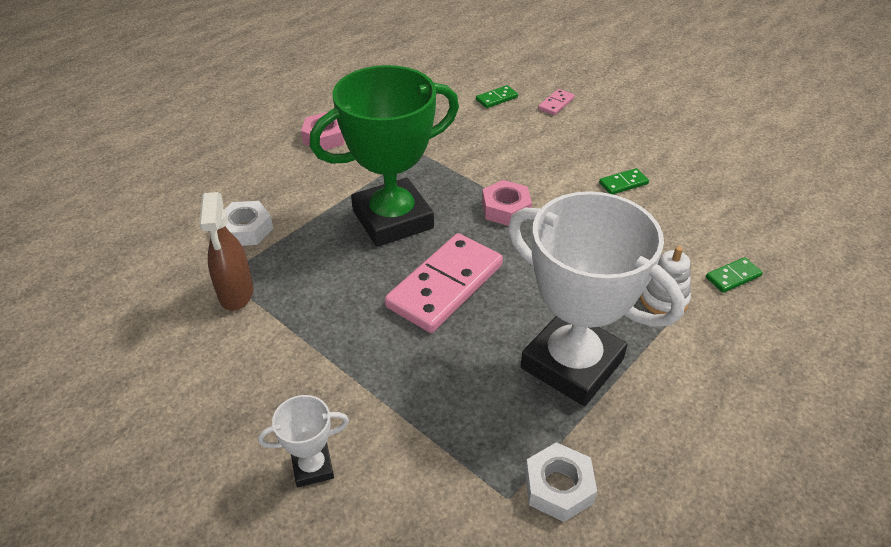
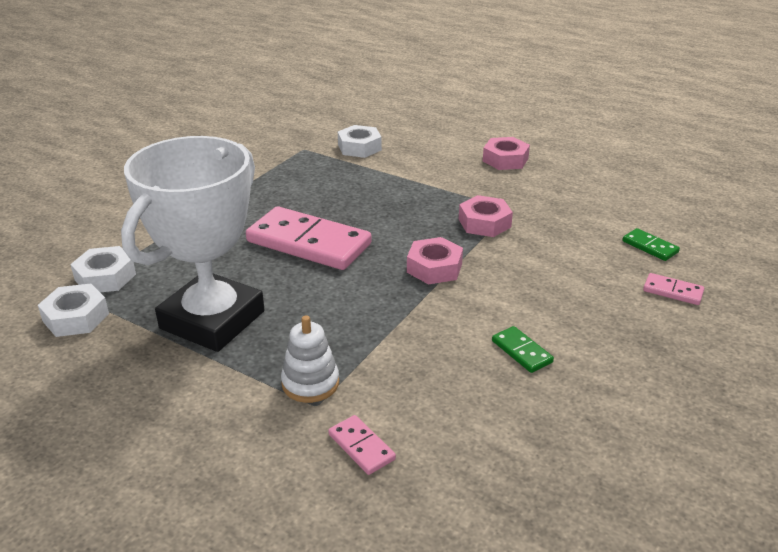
camera: 80 degrees right, 10 degrees down
brown spray bottle [199,192,253,311] -> none
white trophy [258,395,349,487] -> none
green trophy [310,65,459,247] -> none
green domino [706,257,763,293] -> pink domino [328,415,396,475]
none -> white nut [70,246,136,292]
none -> pink nut [459,195,513,237]

